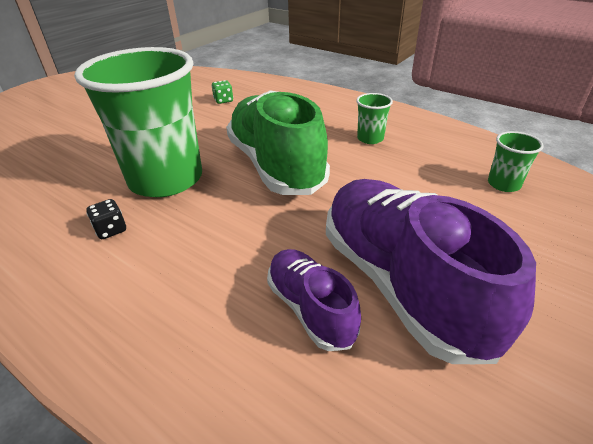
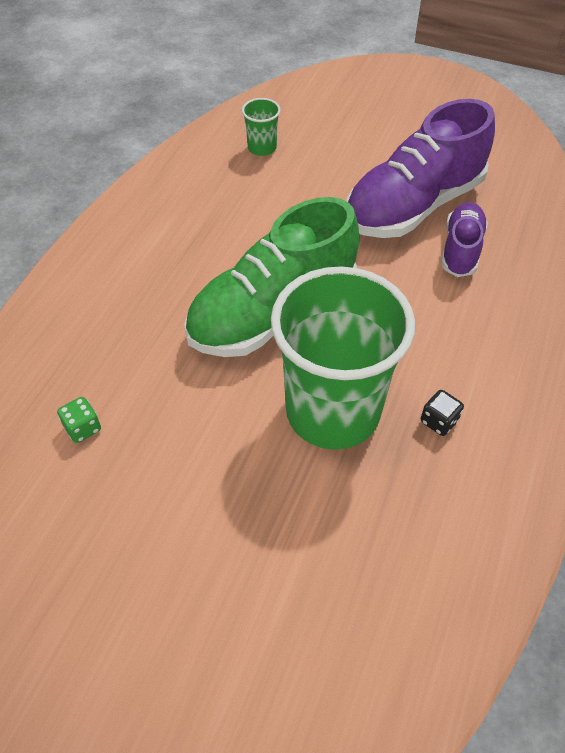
camera: 105 degrees left, 15 degrees up
purple shoe [267,249,361,351] -> purple shoe turned 150 degrees clockwise [441,202,488,277]
green cup [356,93,393,144] -> none

